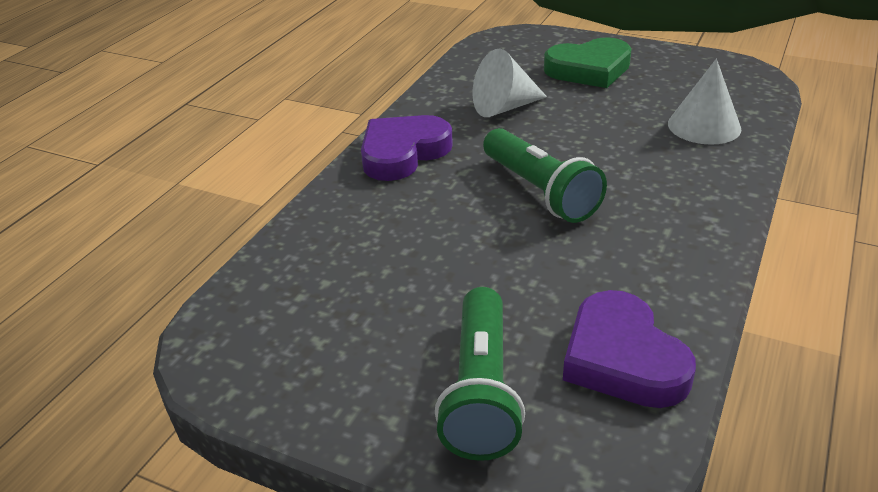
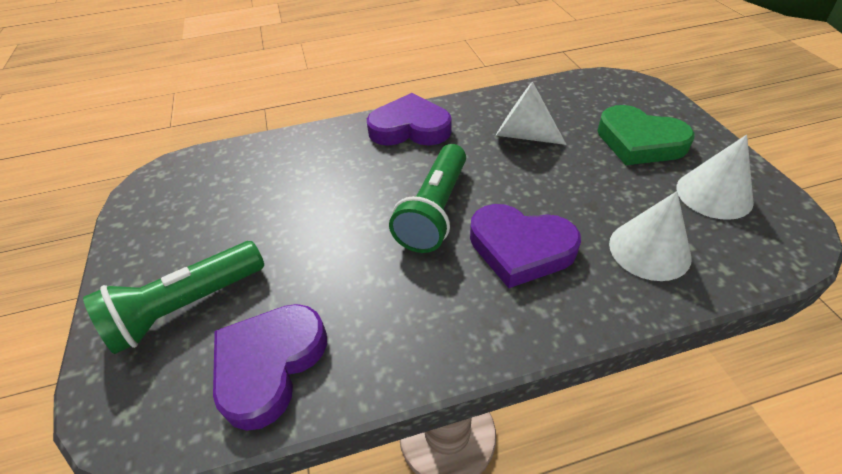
camera: 50 degrees right, 10 degrees up
none -> purple heart [470,204,581,288]
none -> white cone [676,135,754,220]

